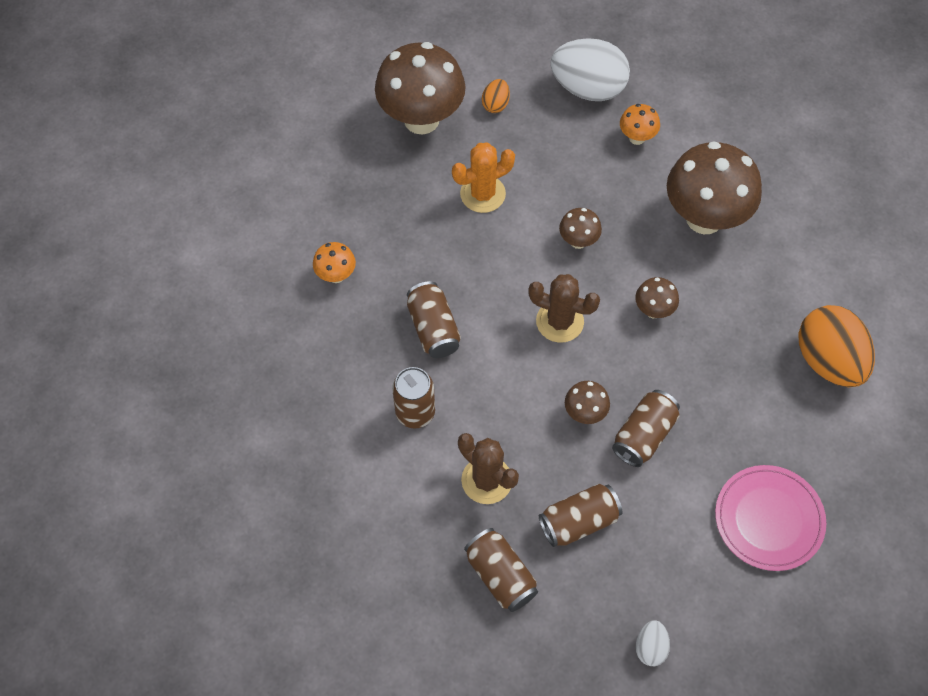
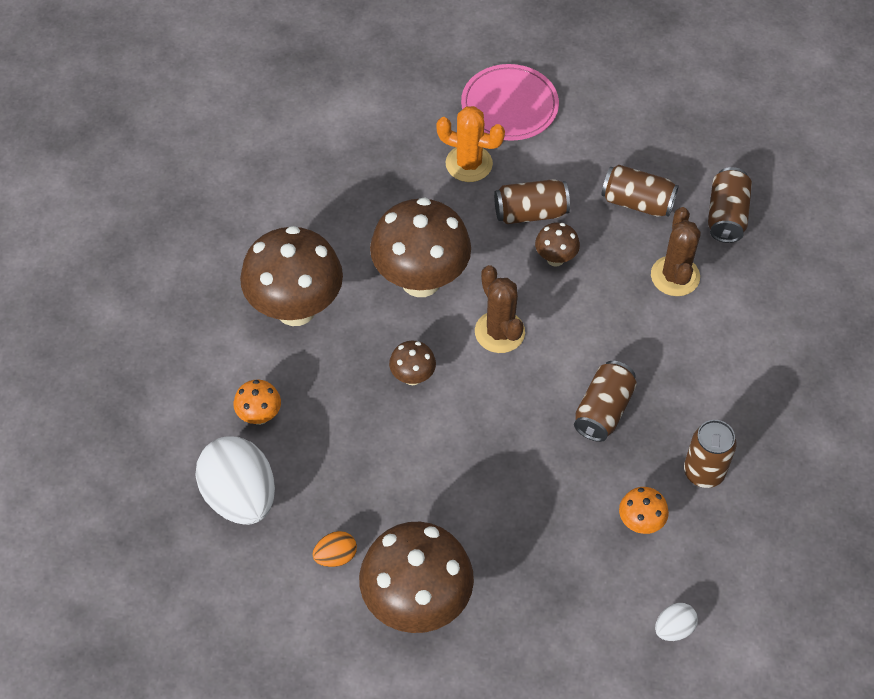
camera: 135 degrees left, 5 degrees down
brown can [392,367,435,429] -> brown can moved to [684,420,737,488]
orange cactus [452,143,515,213] -> orange cactus moved to [436,106,505,182]
brown mushroom [635,277,679,318] -> brown mushroom [370,197,471,297], size x2.21
white egg [636,620,670,666] -> white egg moved to [655,603,698,641]
orange egg [799,305,875,387] -> none

